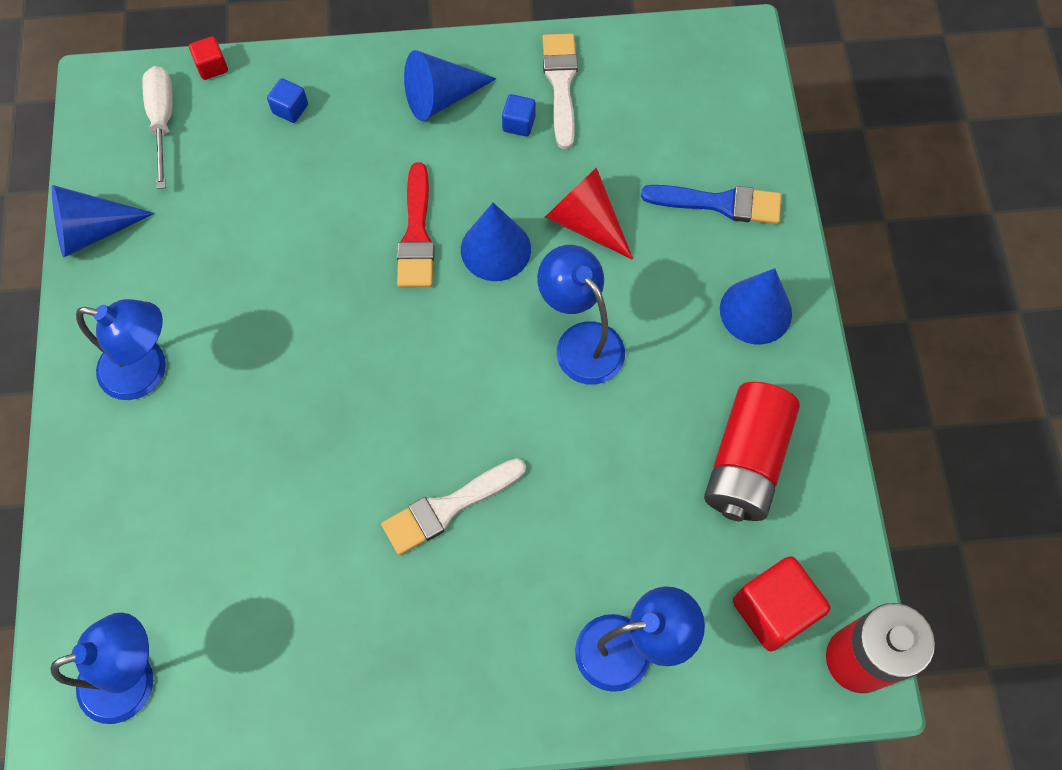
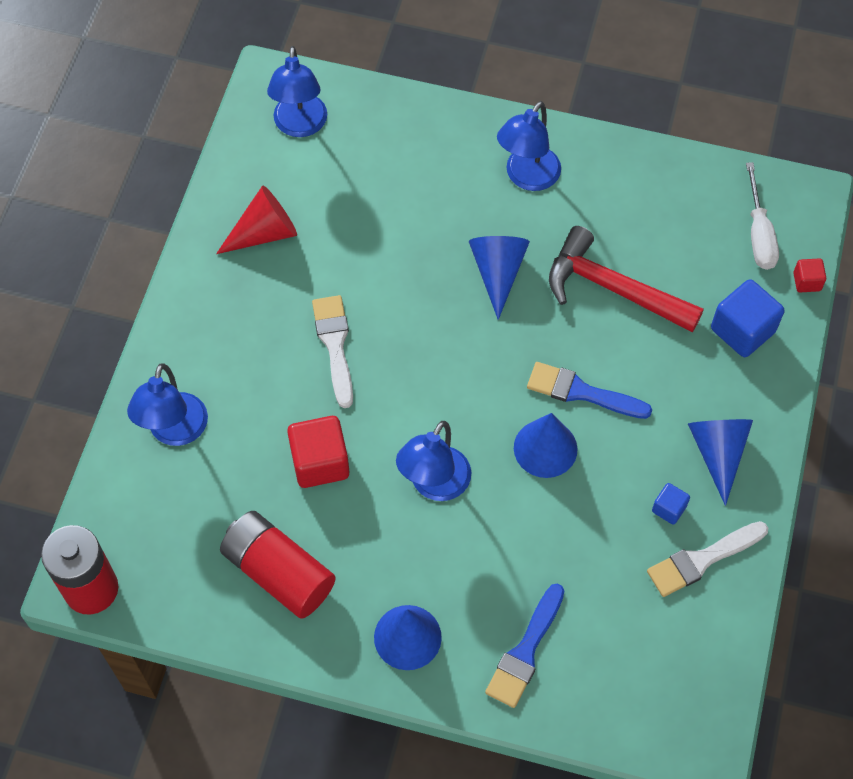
camera: 110 degrees right, 5 degrees down
blue cone [52,185,155,257] -> blue cone moved to [469,236,530,320]
white screwdriver [142,66,173,189] -> white screwdriver turned 75 degrees clockwise [746,162,779,270]
blue cube [267,78,308,123] -> blue cube [711,279,784,357], size x1.92
red brush [397,162,434,288] -> blue brush [527,362,652,419]
blue lamp [537,245,625,385] -> blue lamp turned 135 degrees clockwise [396,421,472,501]
white brush [542,33,578,149] -> white brush turned 135 degrees clockwise [647,521,768,597]
red cone [545,167,633,260] -> red cone moved to [216,185,297,254]
red cube [733,556,830,651] -> red cube moved to [287,416,349,488]
none -> red hammer [549,226,704,332]

